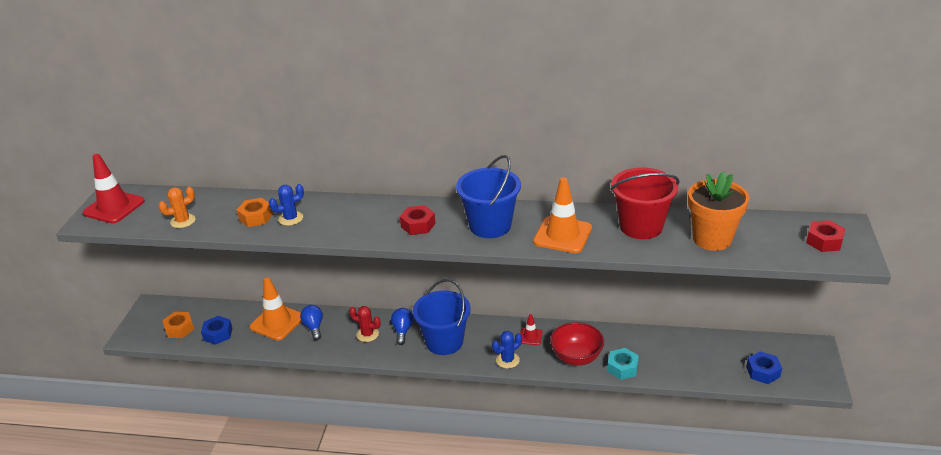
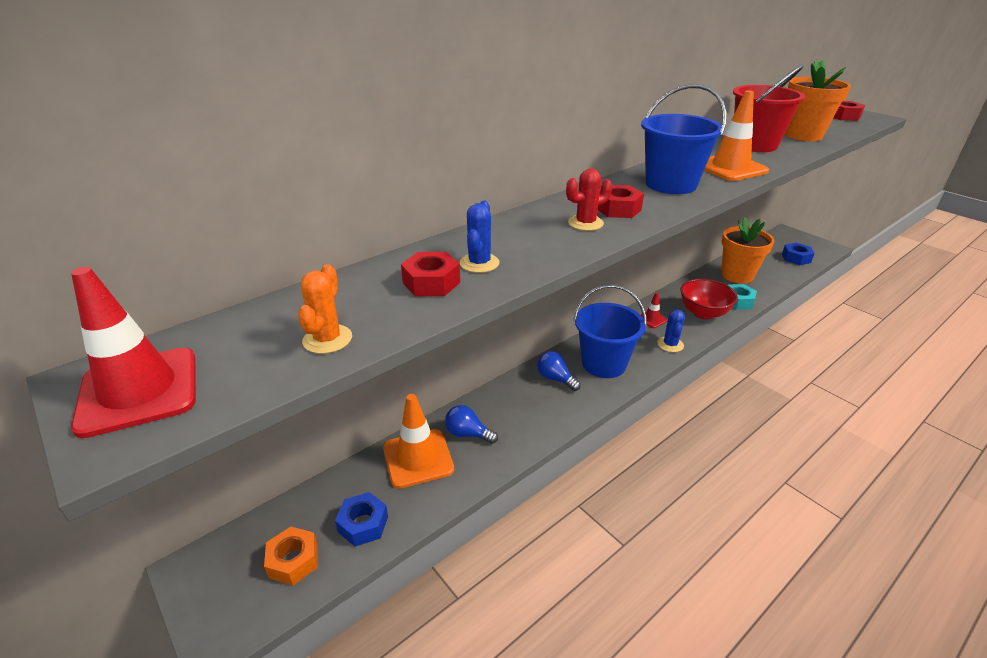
camera: 50 degrees left, 0 degrees up
orange nut [237,198,273,227] -> red nut [401,252,460,296]
red cactus [349,306,381,342] -> red cactus moved to [566,168,612,231]
none -> orange flower pot [721,217,774,284]

